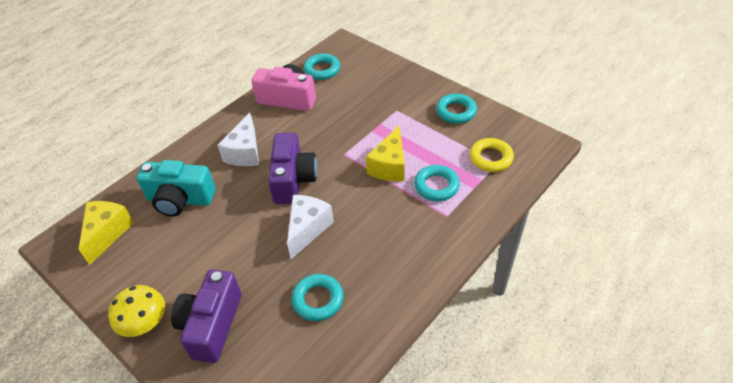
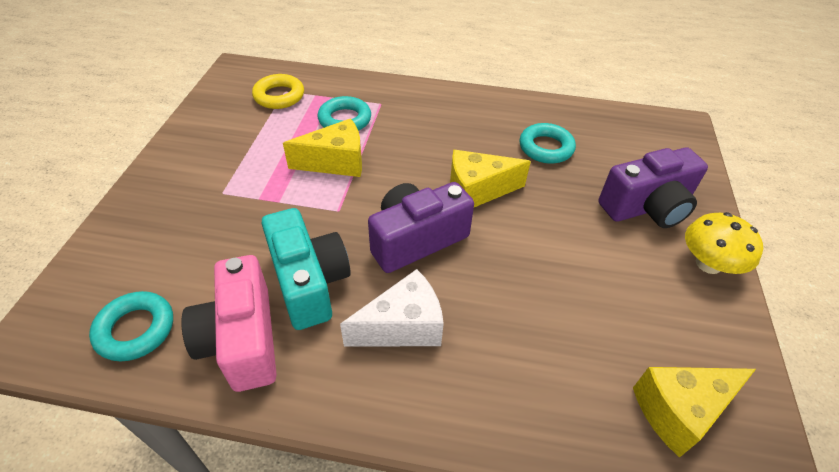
camera: 125 degrees left, 0 degrees up
turquoise camera [136,160,216,216] -> turquoise camera moved to [261,208,351,330]
white cheese [287,195,334,259] -> yellow cheese [450,150,531,207]
turquoise ring [436,93,477,124] -> none

